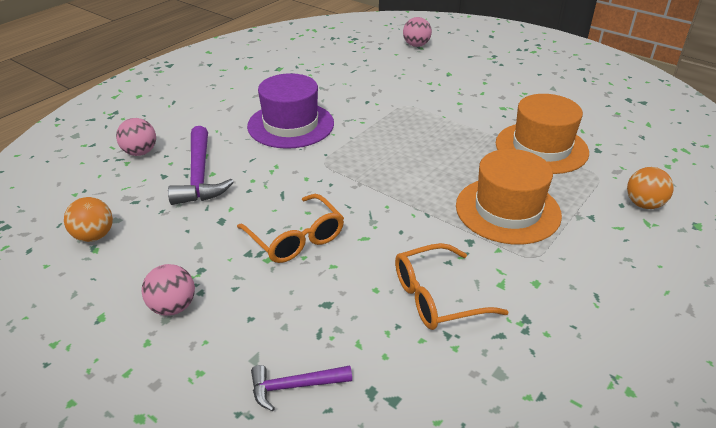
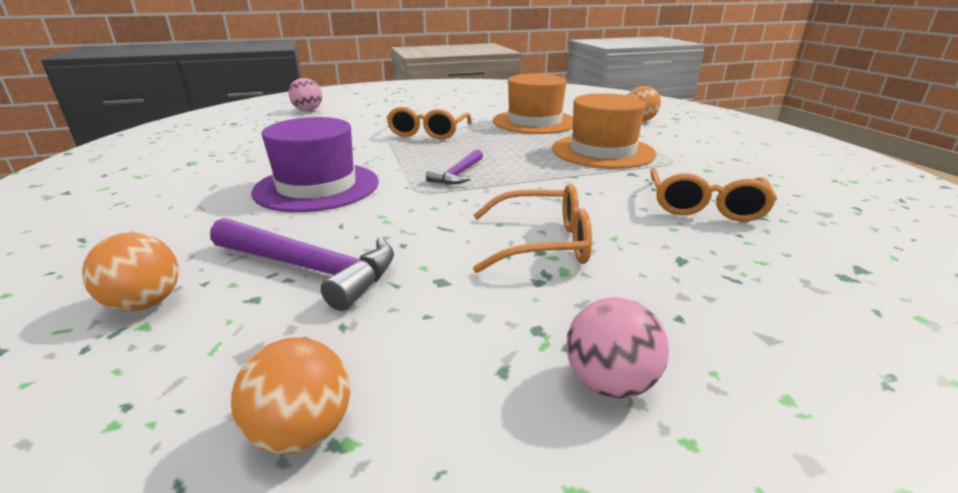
camera: 55 degrees left, 10 degrees down
pink ball [116,118,156,156] -> orange ball [82,232,179,311]
purple hammer [251,365,352,411] -> purple hammer moved to [426,149,483,185]
none -> orange glasses [386,107,471,140]

